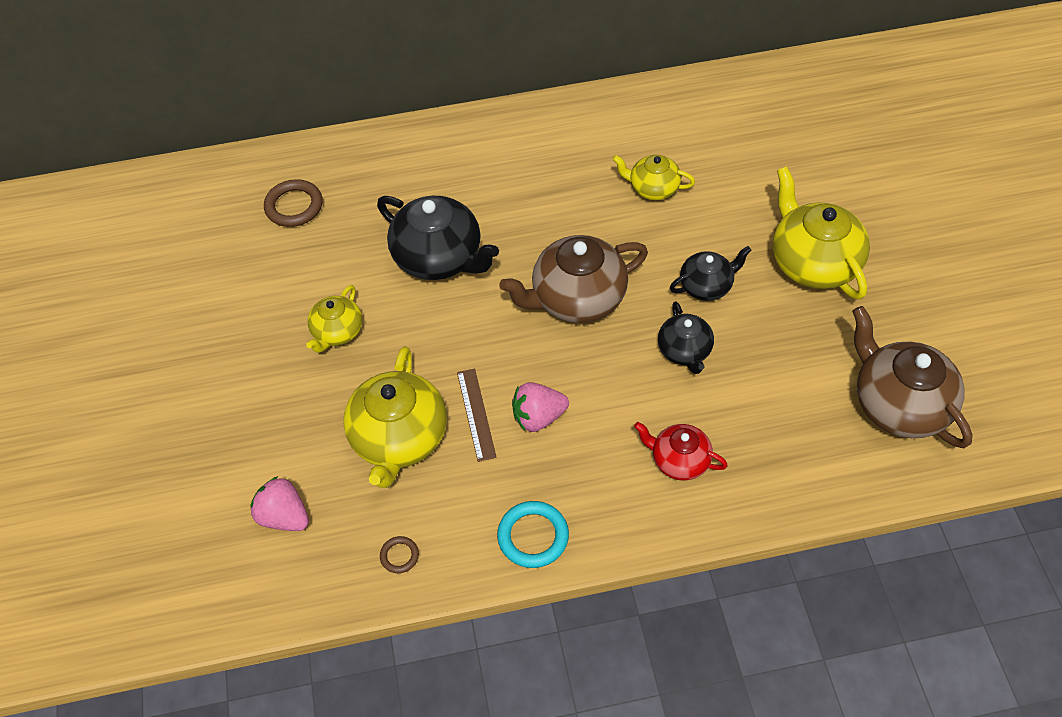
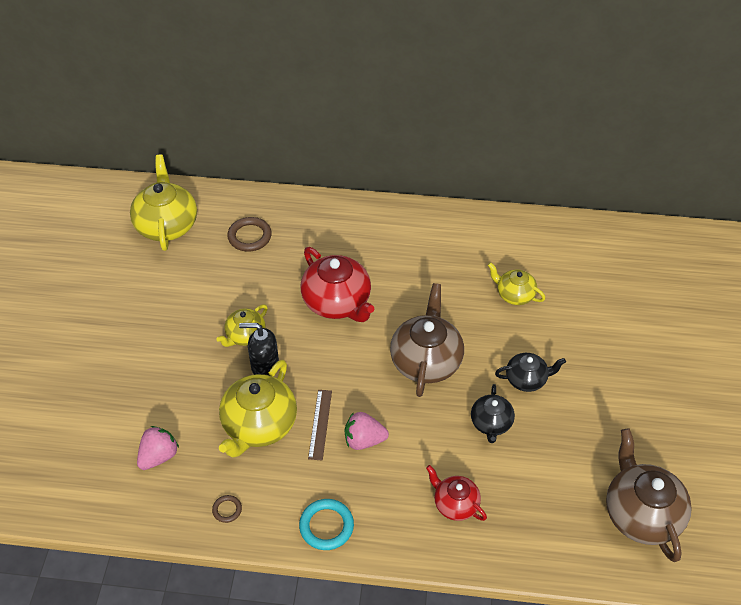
camera: 15 degrees right, 5 degrees down
pink strawberry [250,476,309,531] -> pink strawberry turned 75 degrees clockwise [137,426,179,470]
black teapot [377,196,499,280] -> red teapot [301,247,374,322]
brown teapot [499,235,648,323] -> brown teapot turned 105 degrees clockwise [390,283,464,397]
yellow teapot [773,166,870,299] -> yellow teapot moved to [130,155,197,251]
none -> black soap dispenser [239,323,279,376]

